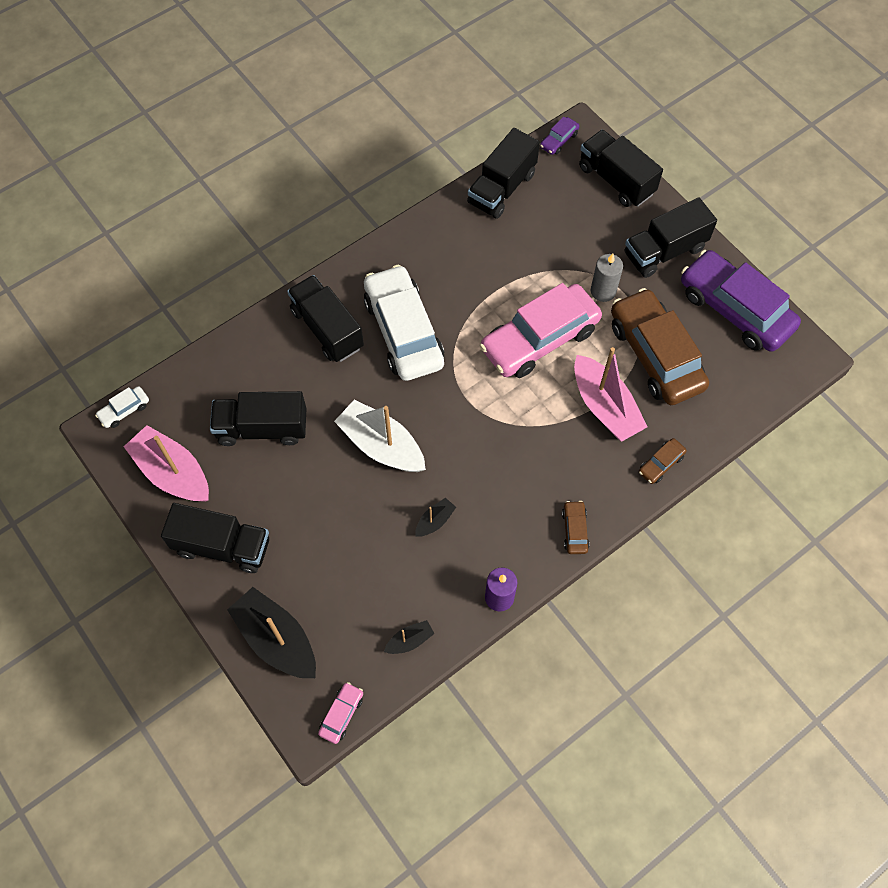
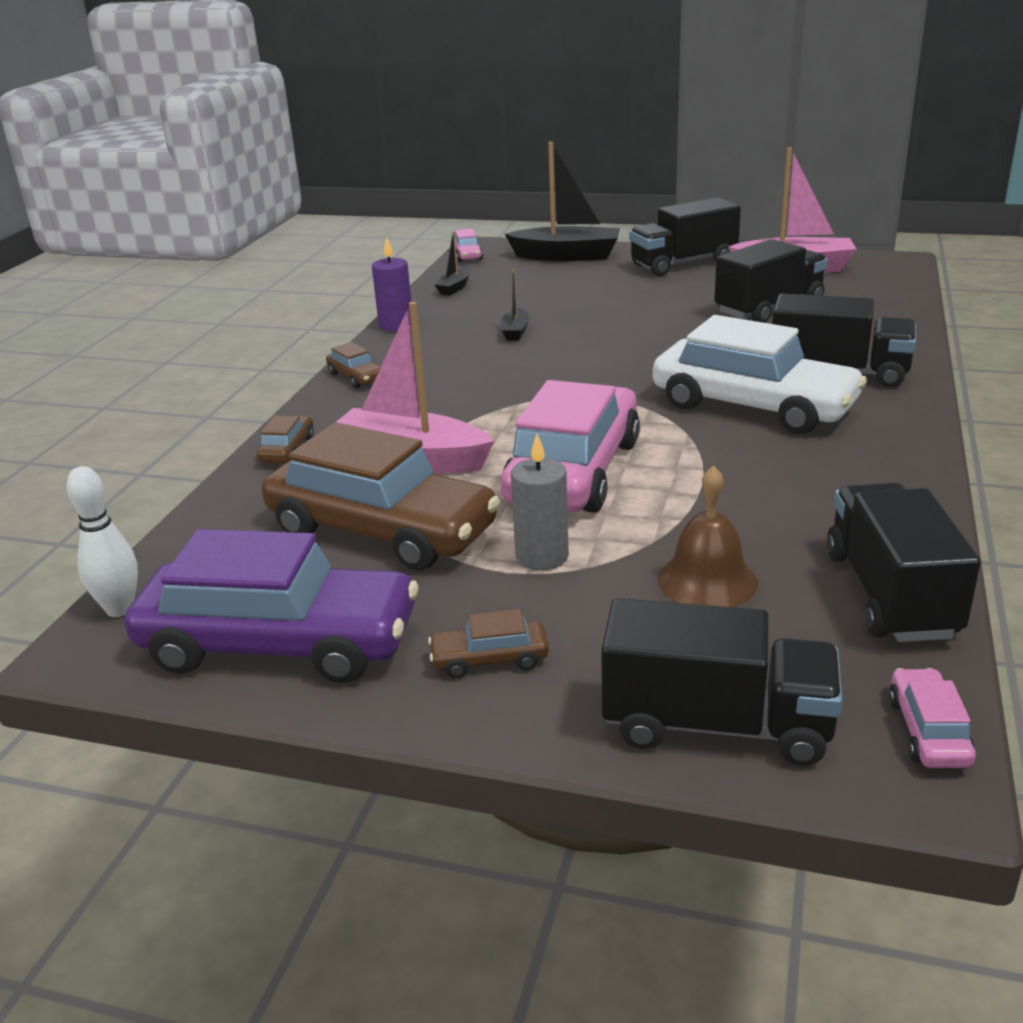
camera: 145 degrees right, 35 degrees down
white car [95,386,149,428] -> none
white boat [334,399,426,472] -> none
purple car [540,117,579,155] -> pink car [889,668,976,768]
black truck [624,197,717,278] -> brown car [428,609,549,678]
none -> white bowling pin [66,466,138,617]
none -> brown bell [658,465,758,607]

